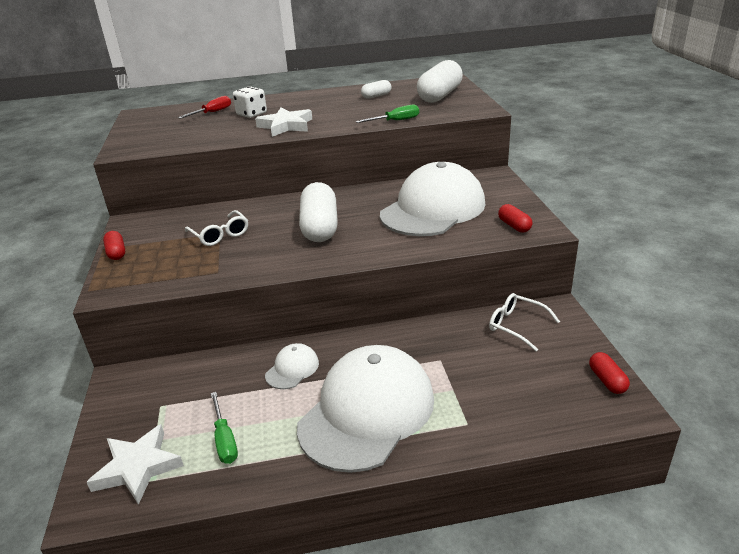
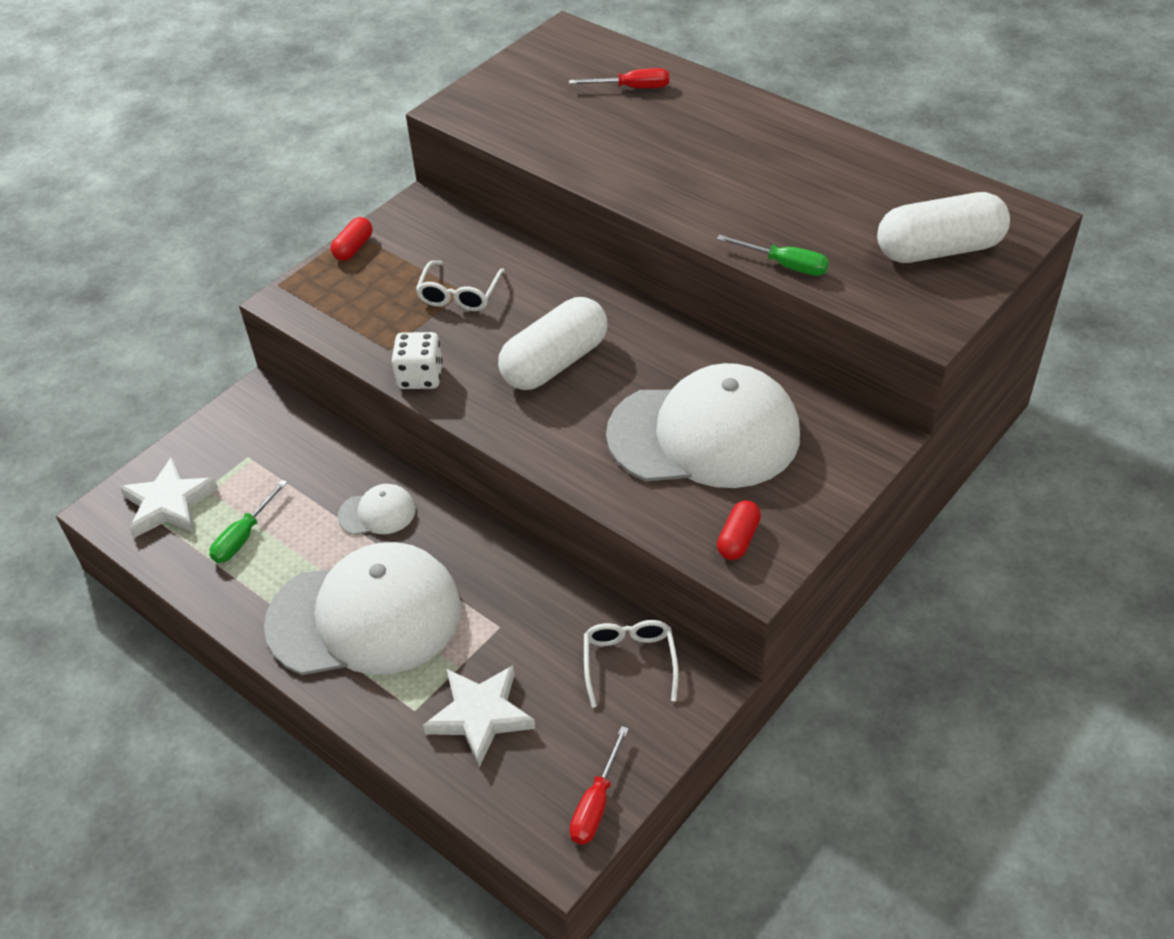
camera: 50 degrees right, 15 degrees up
white dice [233,86,267,118] -> white dice moved to [392,332,443,389]
white star [255,108,312,137] -> white star moved to [423,665,535,767]
white capsule [361,80,391,99] -> none
red capsule [589,352,630,394] -> red screwdriver [569,726,629,845]

